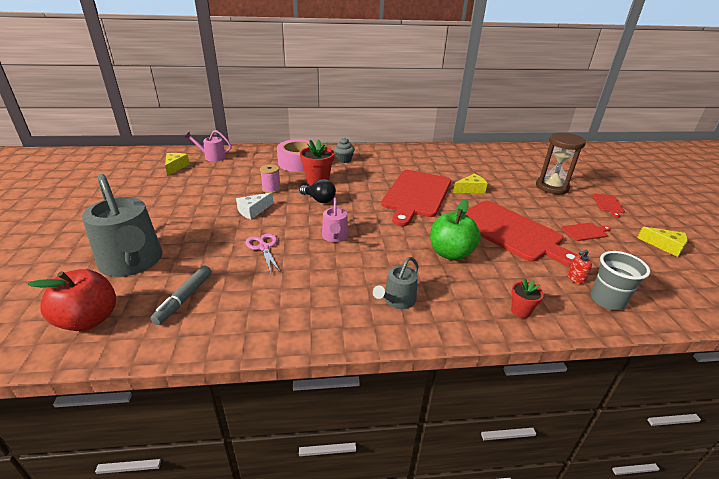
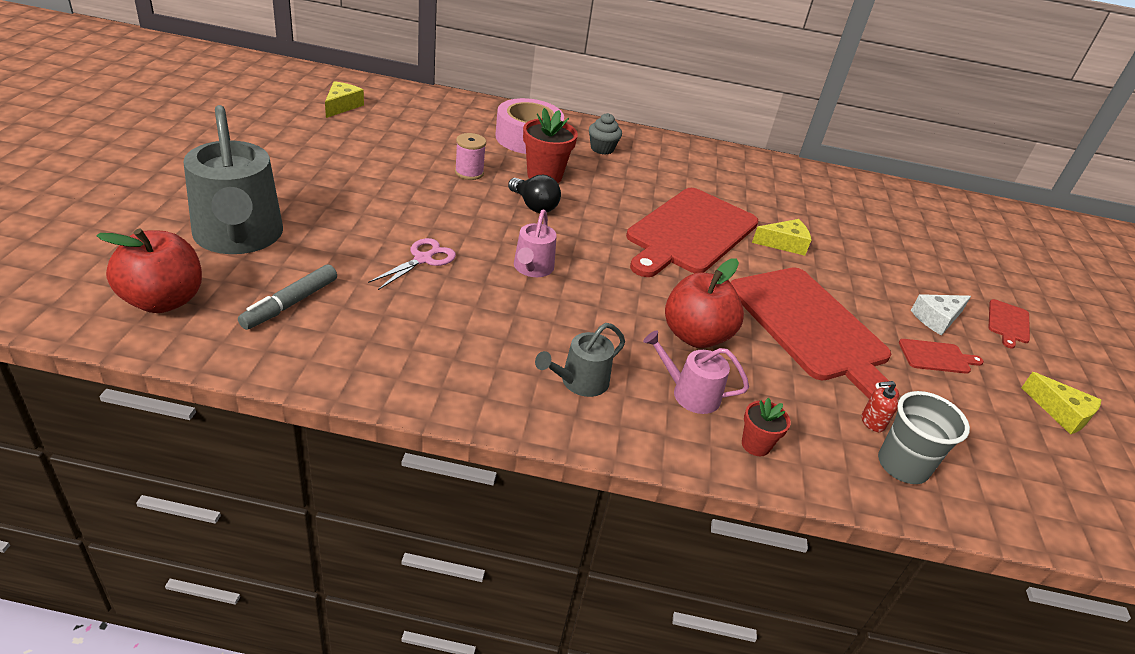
camera: 10 degrees right, 5 degrees up
pink watering can [185,130,232,162] -> pink watering can moved to [643,330,749,414]
white cheese [236,192,273,219] -> white cheese moved to [911,294,971,336]
pink scissors [246,234,280,273] -> pink scissors turned 45 degrees clockwise [368,238,456,290]
green apple [430,200,481,261] -> red apple [665,258,744,348]
brown hourglass [536,132,586,194] -> none

